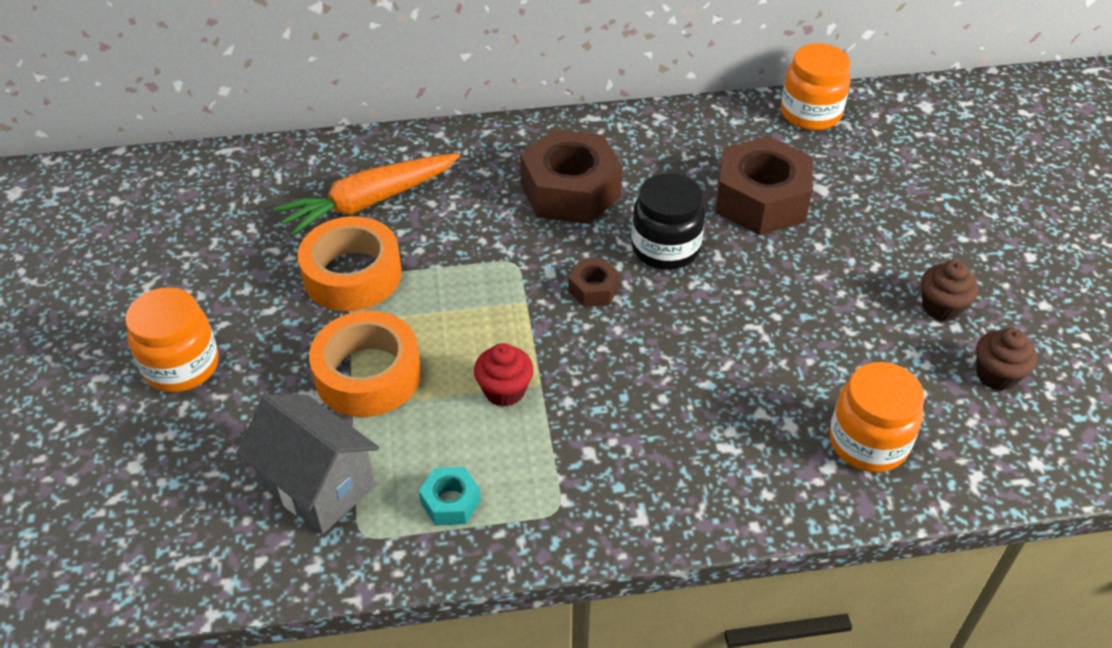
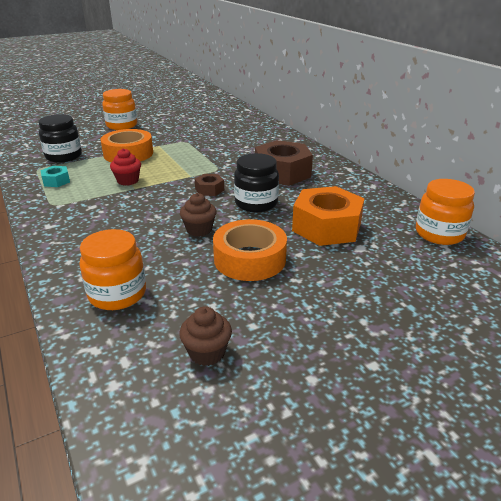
camera: 70 degrees right, 15 degrees down
grey house [236,394,379,534] -> black jar [38,114,82,162]
orange carrot [273,153,460,237] -> none
orange tape [298,216,402,311] -> orange tape moved to [213,219,287,281]
brown nut [716,136,813,235] -> orange nut [292,186,364,246]
brown cupcake [921,260,978,322] -> brown cupcake moved to [180,193,217,237]

